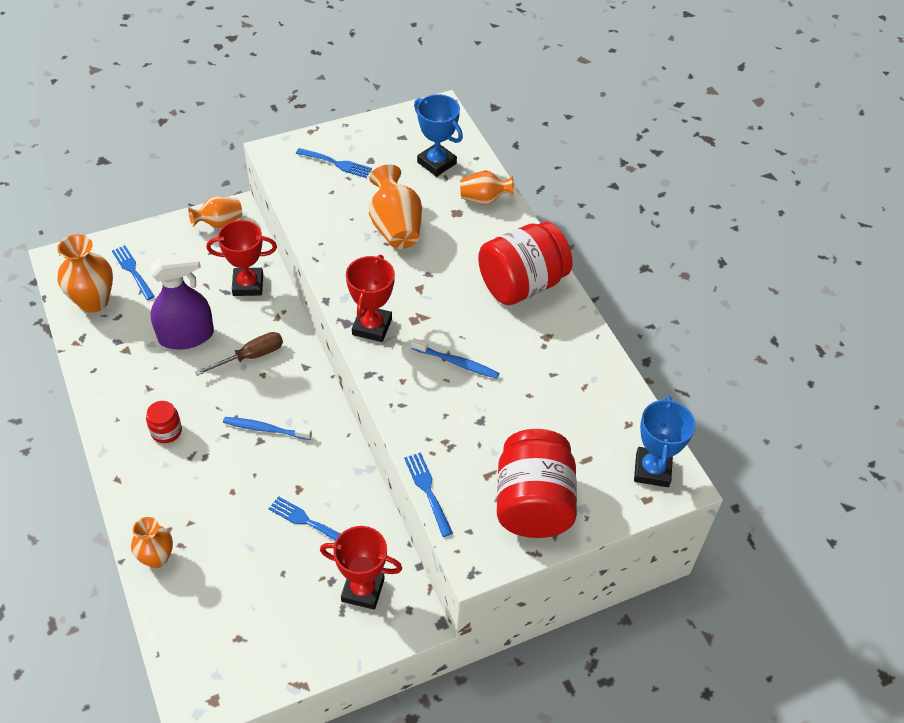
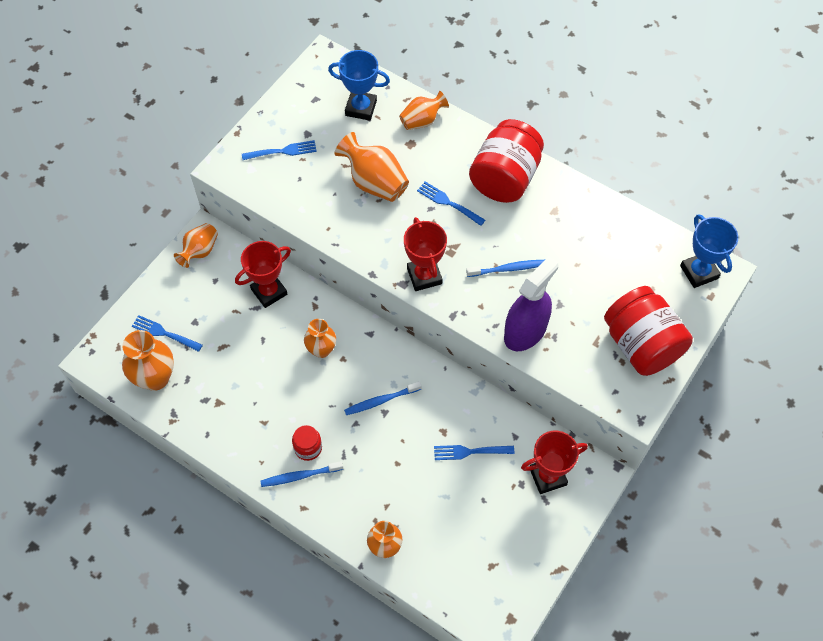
camera: 30 degrees left, 10 degrees up
purple spray bottle [150,253,214,350] -> purple spray bottle moved to [504,256,558,351]
brown screwdriver [195,332,283,376] -> orange vase [304,319,336,358]
blue fork [404,452,453,537] -> blue fork moved to [417,182,485,226]
none -> blue toothbrush [261,461,343,487]

